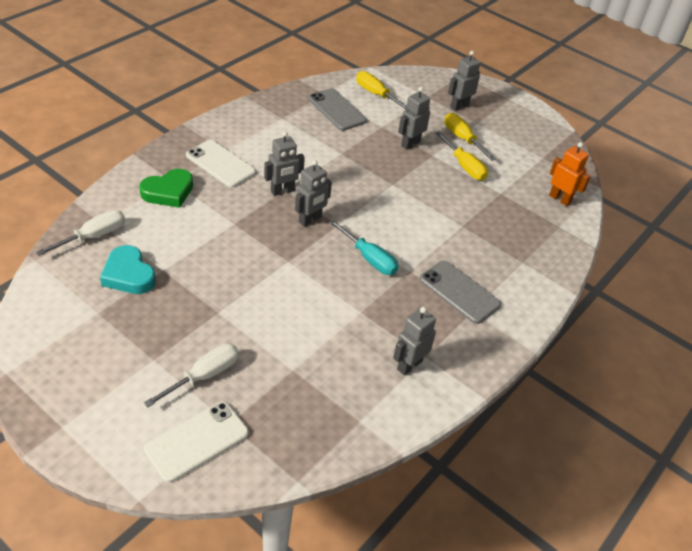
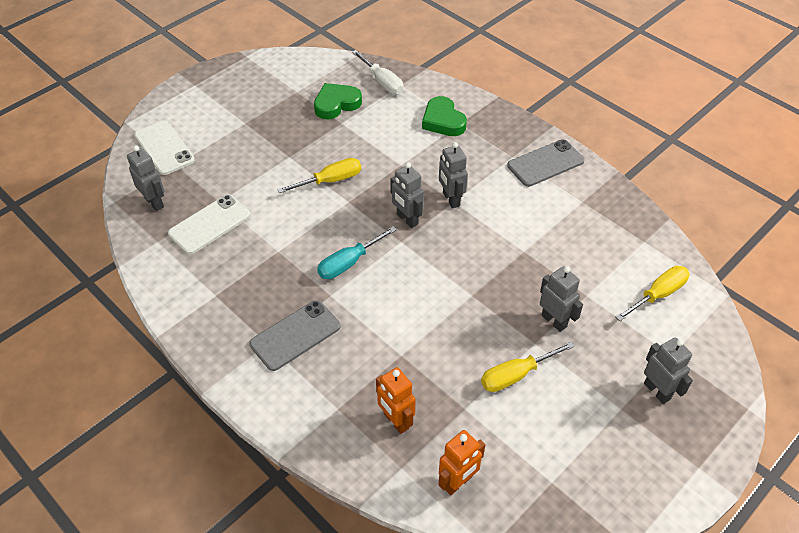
camera: 100 degrees right, 5 degrees up
turquoise heart [100,245,156,294] -> green heart [314,83,362,119]
white screwdriver [144,343,239,407] -> none
white phone [186,140,256,188] -> white phone moved to [168,194,251,254]
grey phone [308,88,367,131] -> grey phone moved to [507,139,584,187]
grey robot [393,307,436,376] -> grey robot moved to [127,145,164,211]
yellow screwdriver [444,113,496,161] -> yellow screwdriver moved to [277,158,361,193]
none -> orange robot [376,367,416,434]

